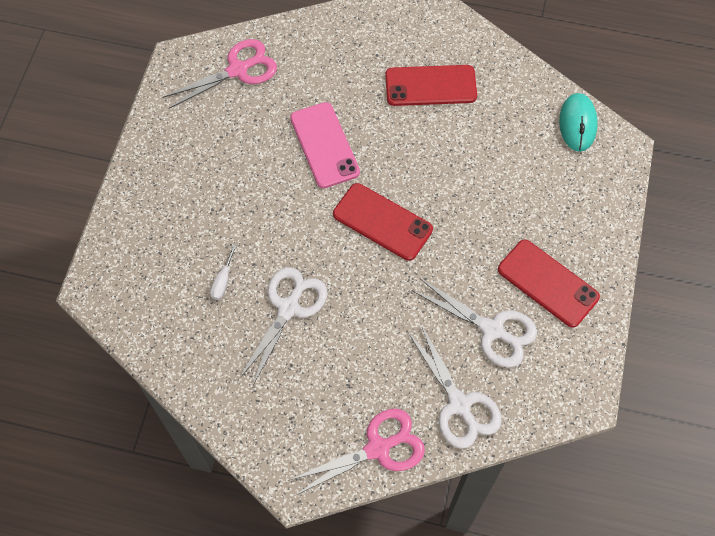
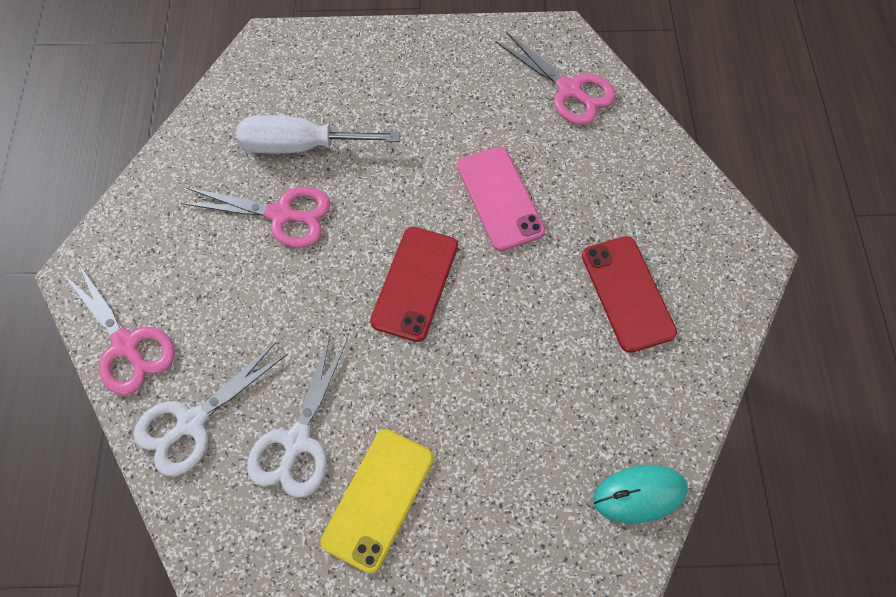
camera: 75 degrees right, 0 degrees up
white screwdriver [210,244,237,300] -> white screwdriver [236,115,400,153], size x2.33
white scissors [238,267,327,387] -> pink scissors [181,187,330,248]
pink phone [290,102,360,188] -> pink phone turned 75 degrees counterclockwise [457,146,545,251]
red phone [498,240,600,327] -> yellow phone [320,429,434,574]

